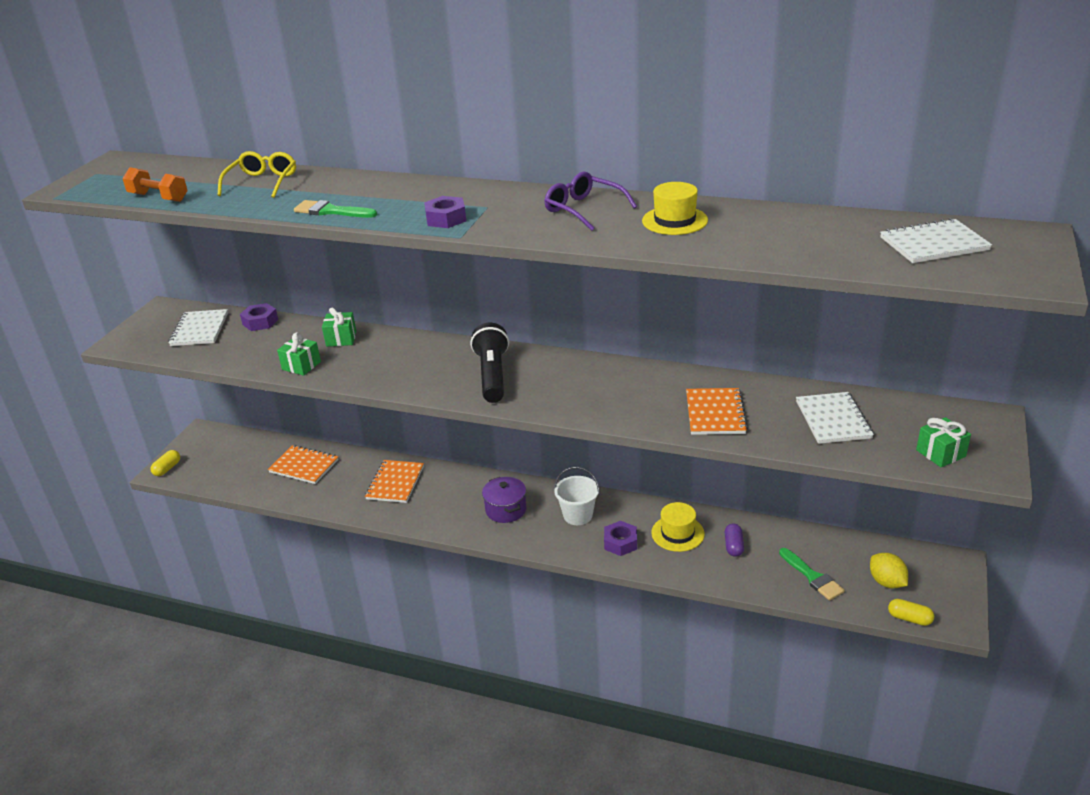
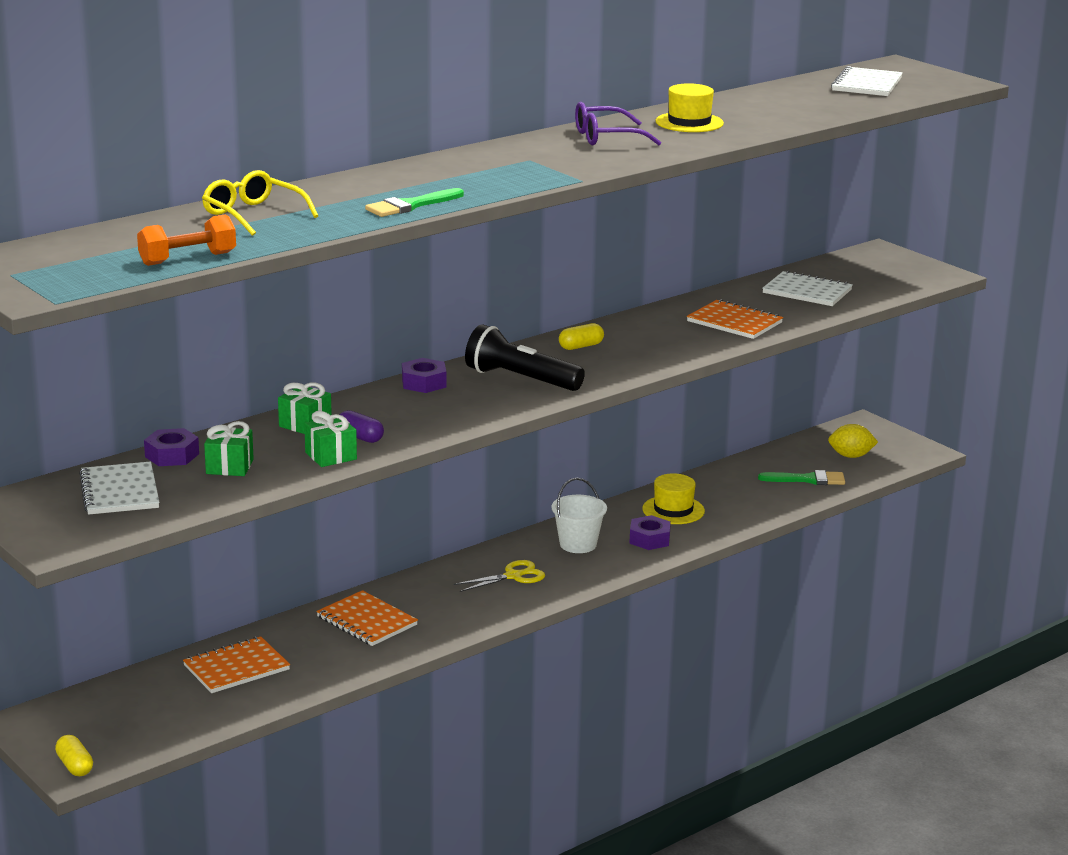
camera: 60 degrees left, 10 degrees down
white notebook [168,309,228,346] -> white notebook turned 45 degrees clockwise [79,461,160,515]
purple nut [424,196,466,228] -> purple nut moved to [402,358,446,393]
purple pot [482,477,526,523] -> yellow scissors [454,560,545,592]
purple capsule [725,523,744,557] -> purple capsule moved to [340,410,384,443]
yellow capsule [888,599,934,626] -> yellow capsule moved to [559,323,604,350]
green gift [916,417,971,467] -> green gift moved to [204,421,254,476]

